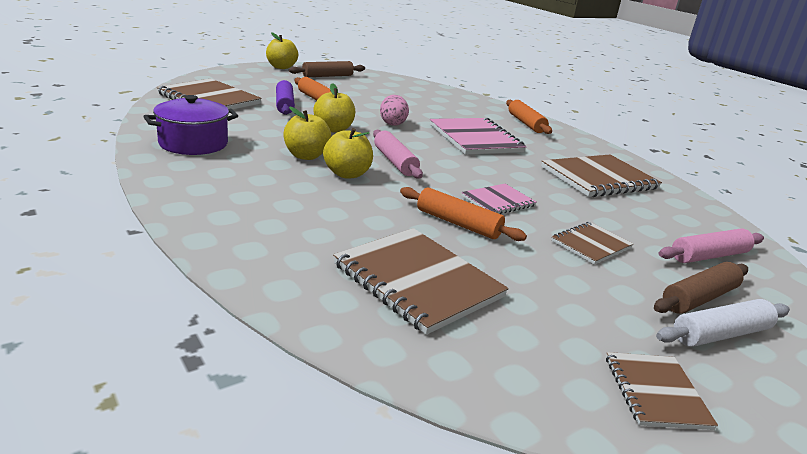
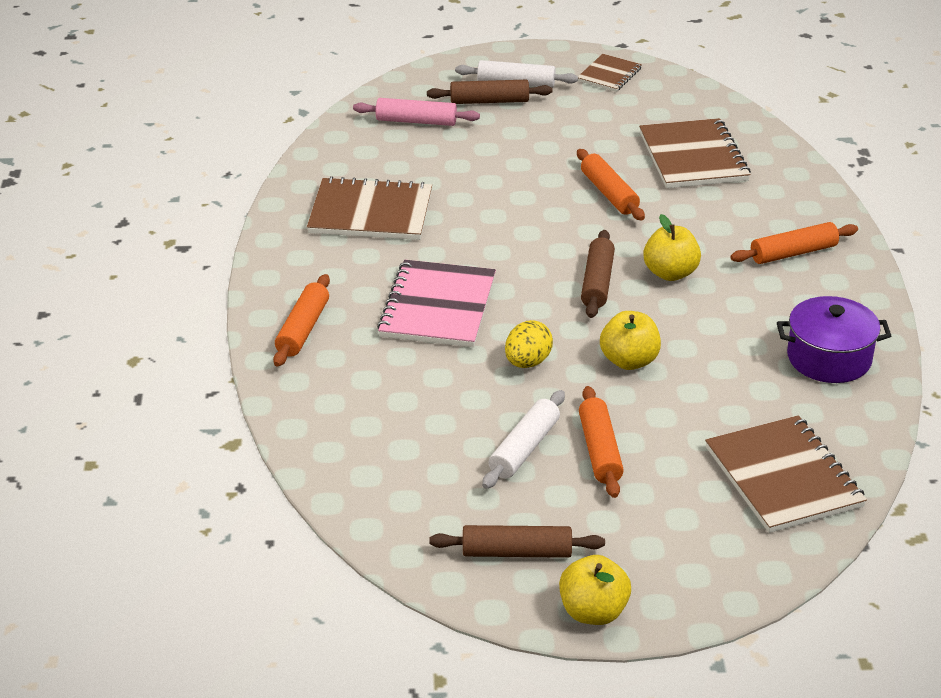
camera: 145 degrees left, 10 degrees up
purple rolling pin [276,80,295,115] -> none
yellow apple [284,106,331,160] -> none
pink rolling pin [373,130,423,179] -> brown rolling pin [581,230,615,318]
pink egg [380,95,409,126] -> yellow egg [505,320,553,368]
pink notebook [462,184,537,214] -> none
brown notebook [551,222,633,265] -> none
none -> white rolling pin [482,390,565,489]
none -> orange rolling pin [730,222,858,264]

